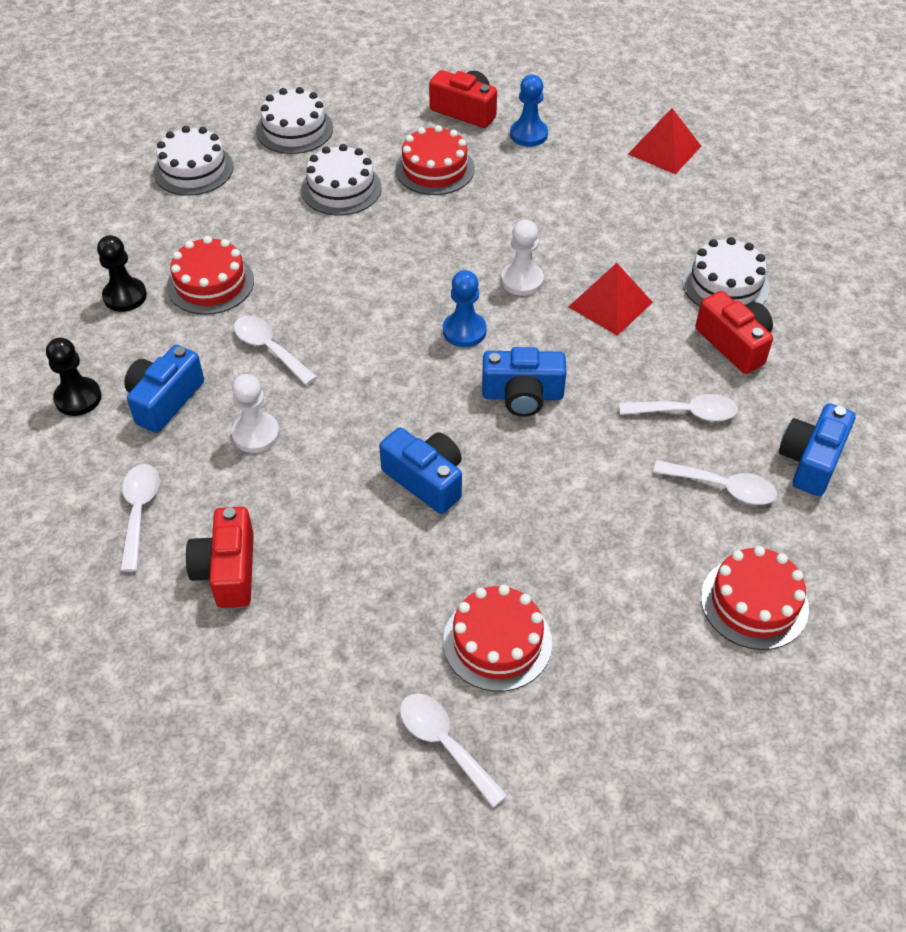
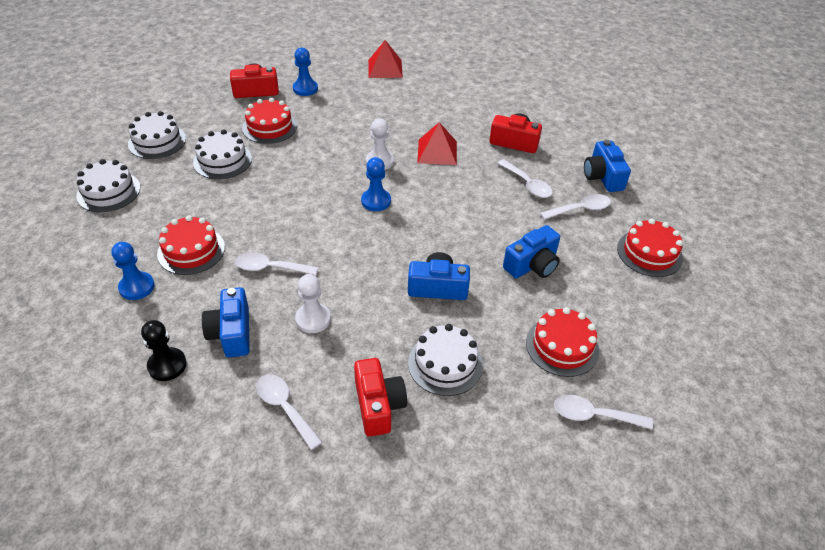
camera: 40 degrees left, 5 degrees down
black pawn [97,235,147,312] -> blue pawn [111,242,154,300]
red camera [186,507,254,608] -> red camera turned 150 degrees counterclockwise [354,358,407,437]
blue camera [482,347,567,417] -> blue camera moved to [503,225,560,278]
white spoon [619,394,738,421] -> white spoon turned 90 degrees clockwise [497,159,553,198]
white cake [682,237,770,307] -> white cake moved to [408,324,483,396]

